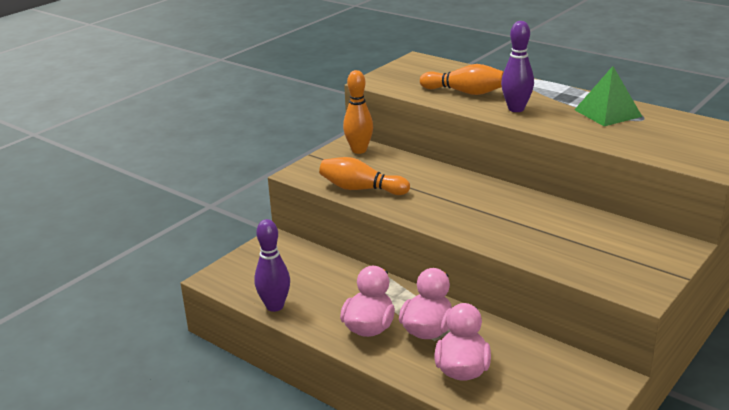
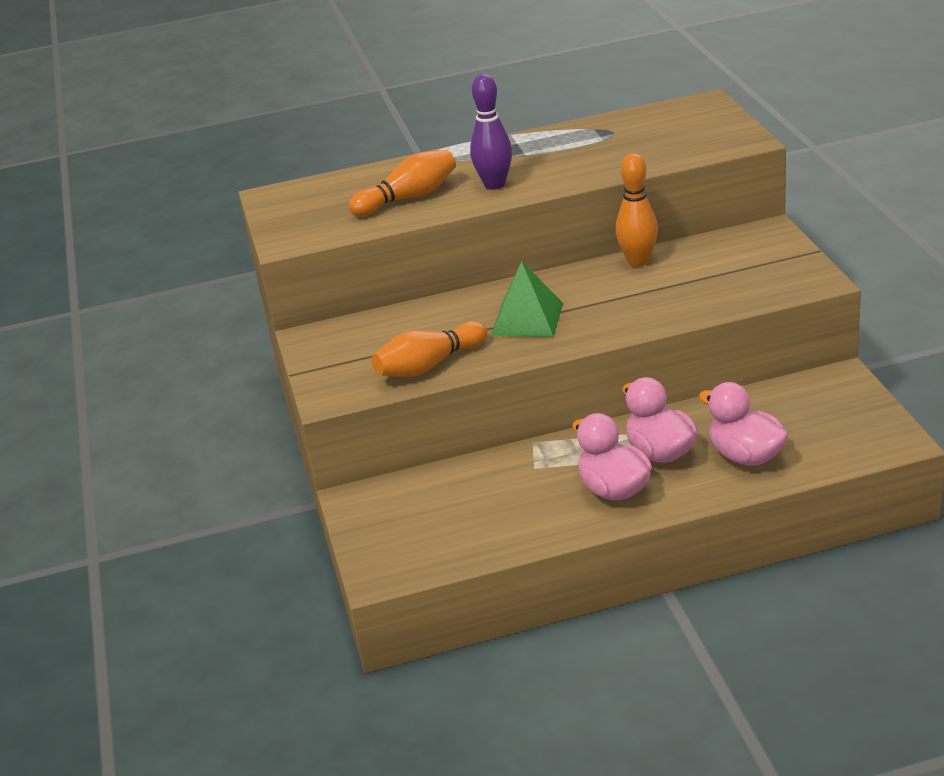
camera: 50 degrees left, 5 degrees up
purple bowling pin [254,219,290,312] -> none
orange bowling pin [343,70,373,154] -> orange bowling pin moved to [615,153,658,267]
green pyramid [574,66,642,126] -> green pyramid moved to [491,261,563,337]

